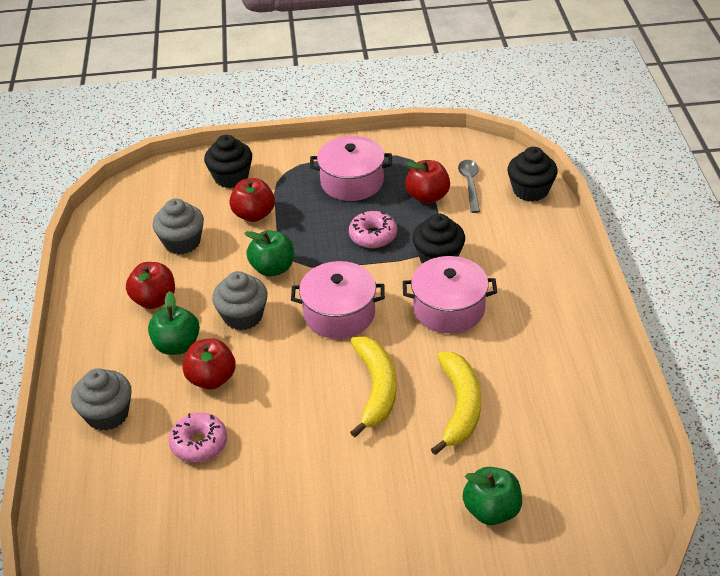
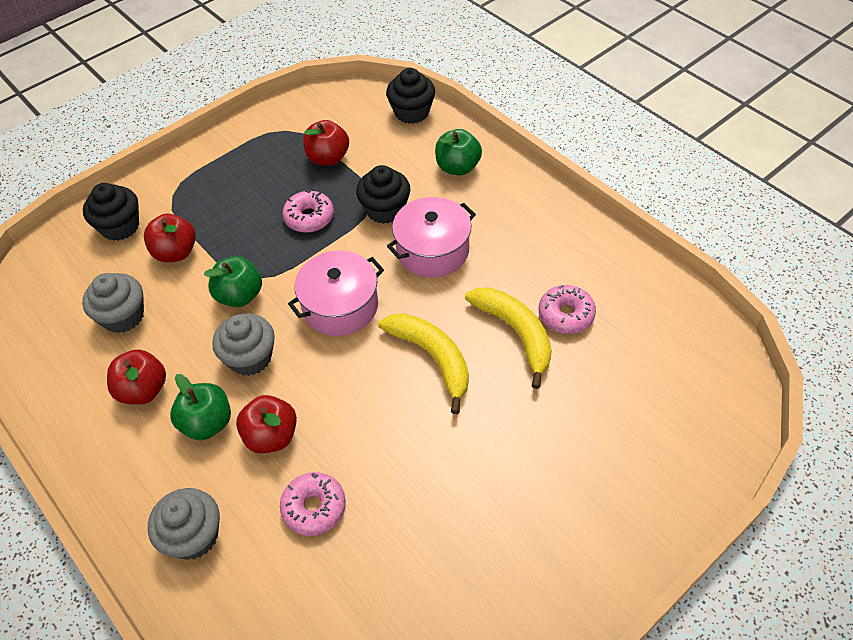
camera: 35 degrees left, 10 degrees up
pink pot [310,136,392,201] -> none
grey spoon [458,160,480,213] -> none
green apple [463,467,522,525] -> green apple moved to [435,129,482,175]
none -> pink donut [539,285,596,334]

